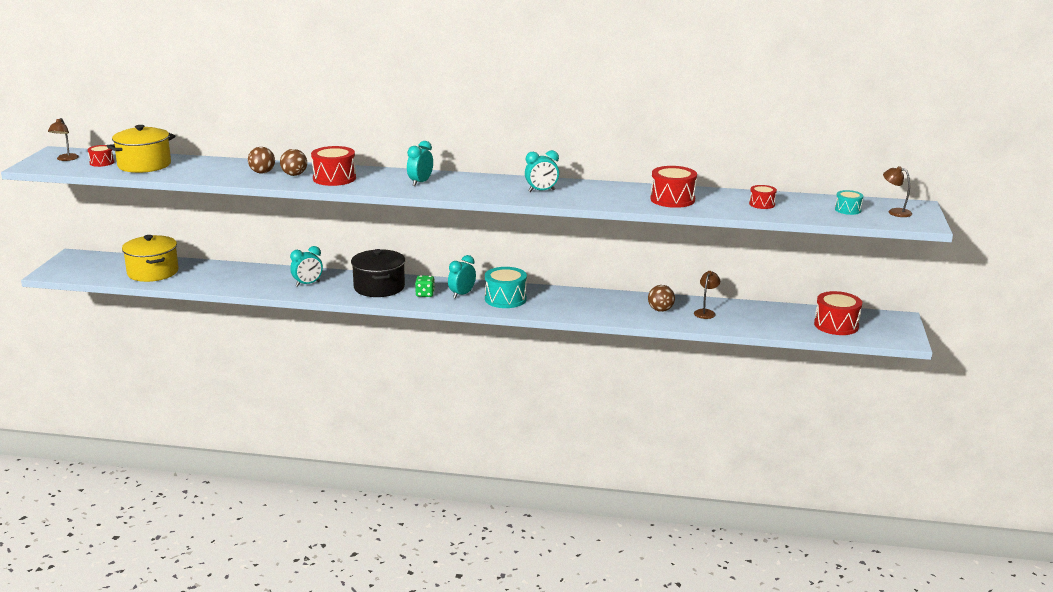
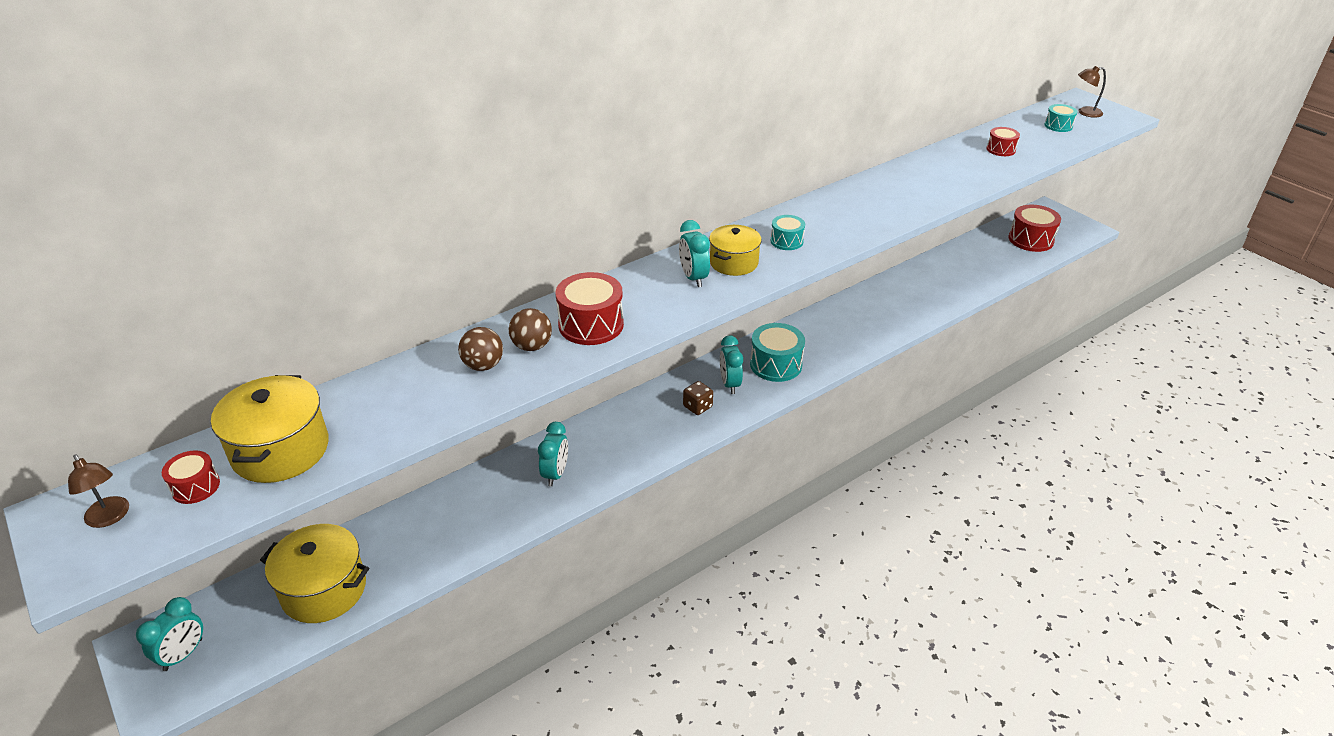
camera: 45 degrees left, 15 degrees up
black pot [351,249,405,297] -> none
green dice [415,275,435,297] -> brown dice [683,381,713,415]
turquoise clock [525,150,559,192] -> turquoise clock moved to [136,597,203,671]
brown ball [648,285,675,312] -> none
red drum [651,166,697,208] -> none
brown lamp [694,271,720,319] -> none
none -> yellow pot [709,225,762,276]
none -> turquoise drum [770,215,805,250]

